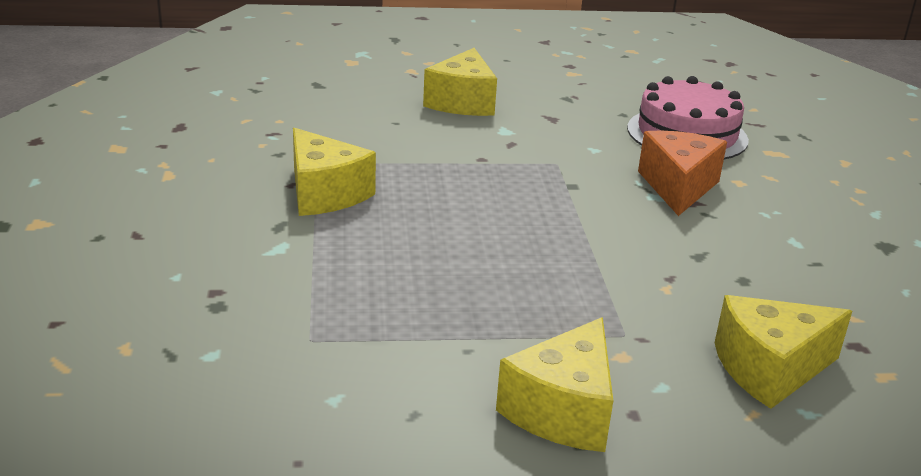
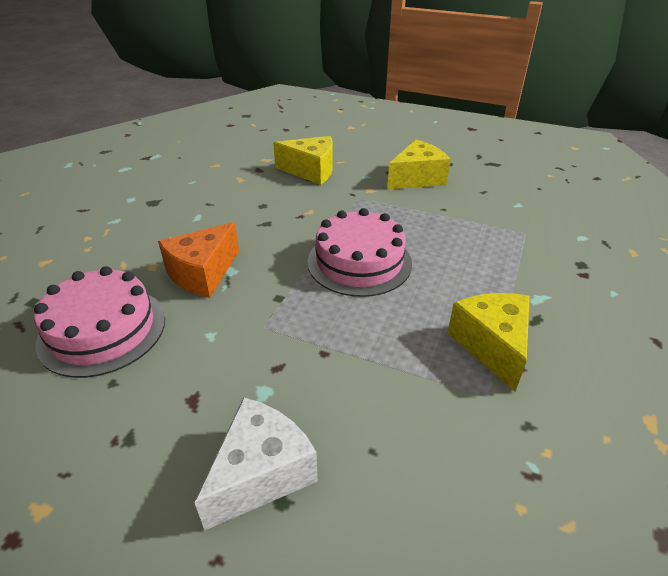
camera: 150 degrees left, 10 degrees up
yellow cheese [423,48,497,116] -> white cheese [194,397,318,530]
none -> pink cake [307,208,412,297]

